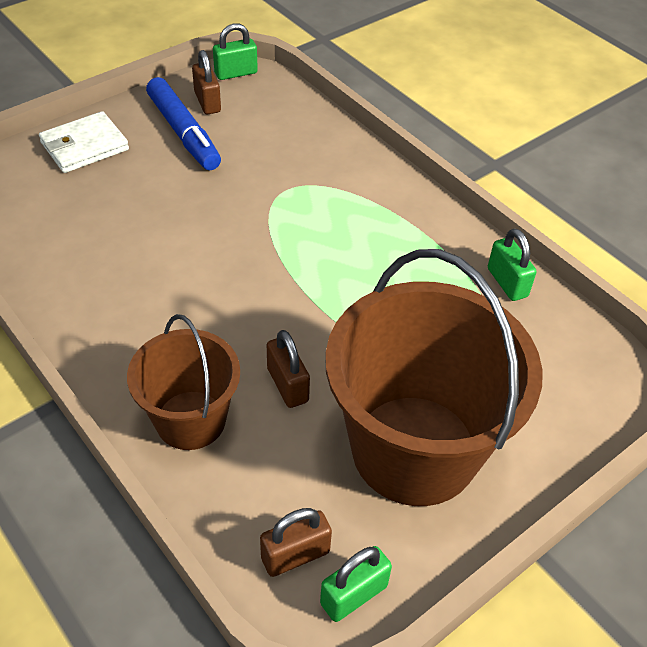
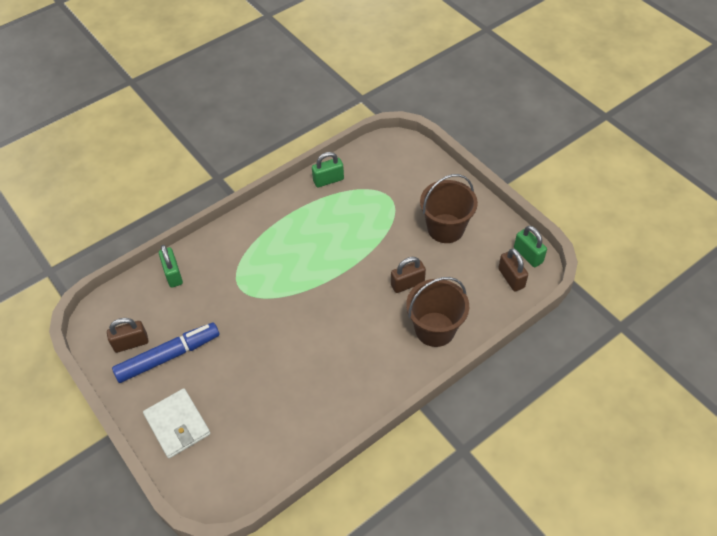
camera: 85 degrees left, 5 degrees up
green padlock [213,23,258,80] -> green padlock moved to [159,245,183,288]
brown bucket [325,249,543,506] -> brown bucket [420,174,478,243], size x0.56

